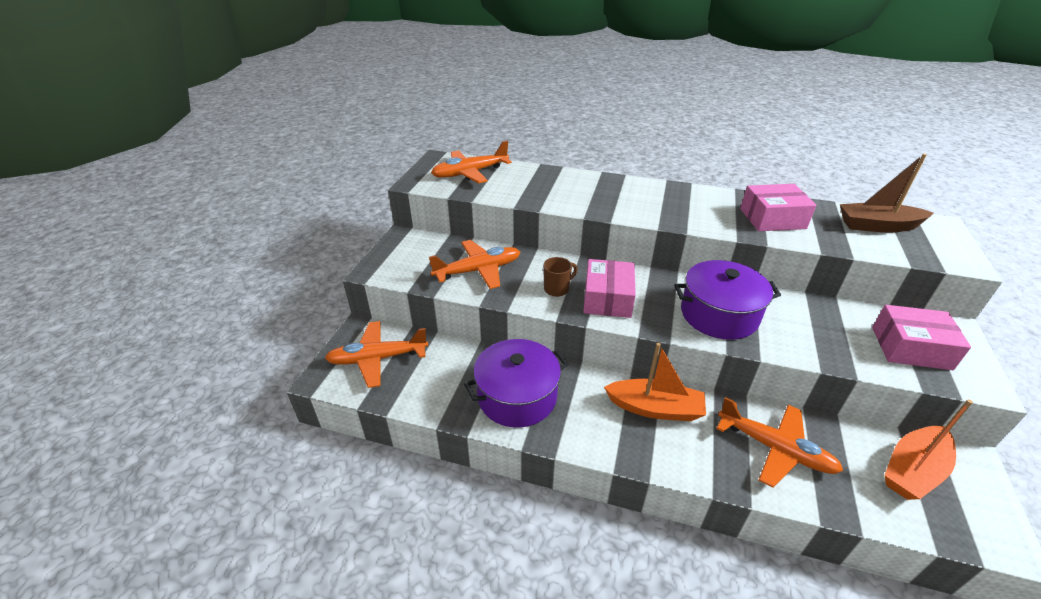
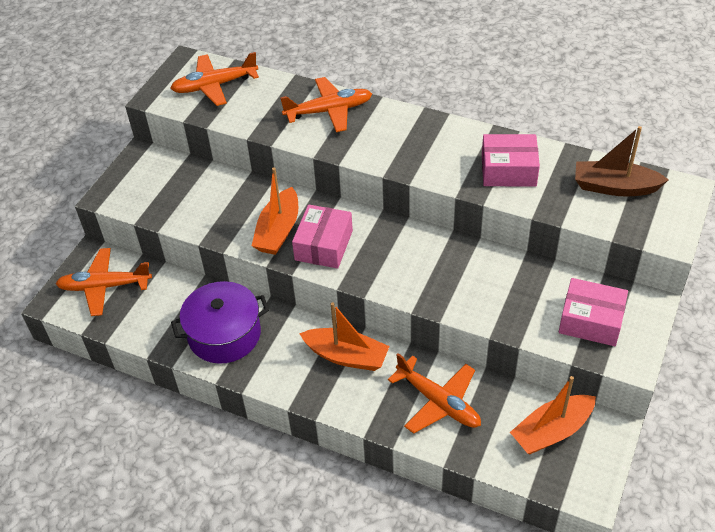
camera: 10 degrees right, 10 degrees up
orange plane [429,240,520,289] -> orange plane moved to [280,77,372,132]
brown mug [543,257,578,297] -> orange boat [252,167,298,255]
purple pot [674,260,781,340] -> none

